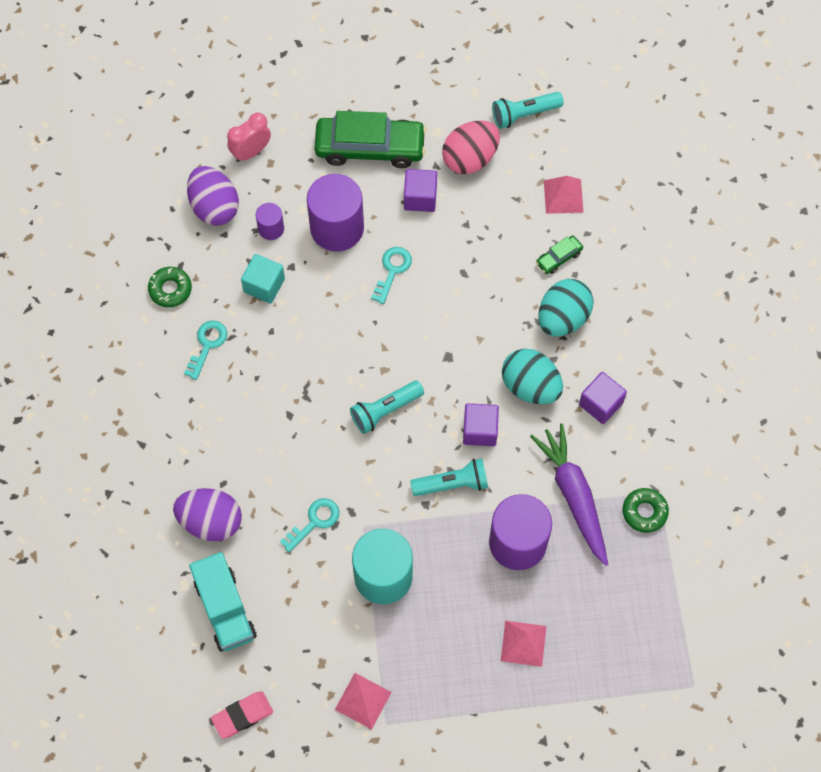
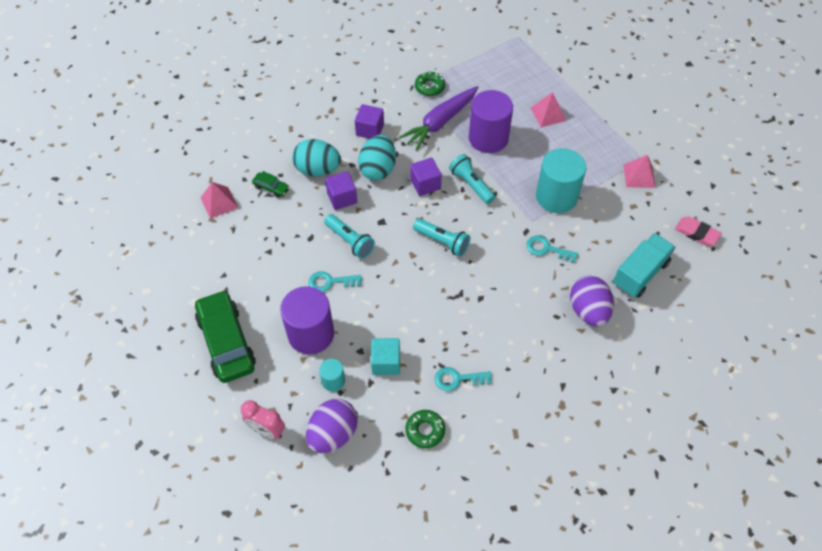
camera: 115 degrees left, 10 degrees down
purple cylinder [256,203,284,240] -> turquoise cylinder [319,359,345,392]
purple cube [404,169,437,212] -> purple cube moved to [325,171,357,210]
pink egg [442,120,500,174] -> none
turquoise flashlight [492,92,564,129] -> turquoise flashlight moved to [324,214,375,259]

